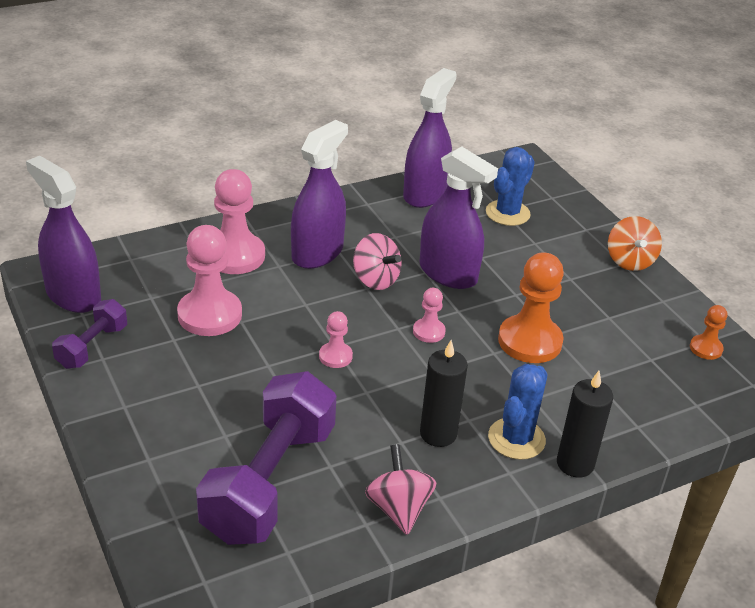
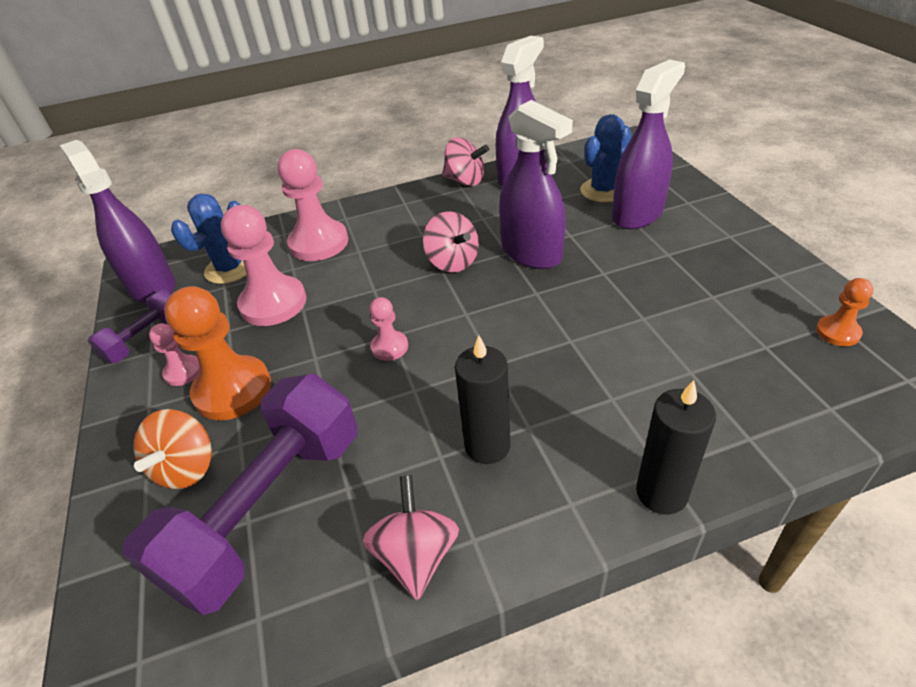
camera: 15 degrees right, 5 degrees up
purple spray bottle [291,120,348,269] -> purple spray bottle moved to [612,59,685,229]
pink pawn [413,288,446,343] -> pink pawn moved to [149,323,200,386]
blue cactus [488,364,547,460] -> blue cactus moved to [171,194,246,284]
orange pawn [498,252,564,363] -> orange pawn moved to [164,286,271,420]
orange spinning top [608,216,662,271] -> orange spinning top moved to [133,409,212,489]
none -> pink spinning top [442,137,489,186]

